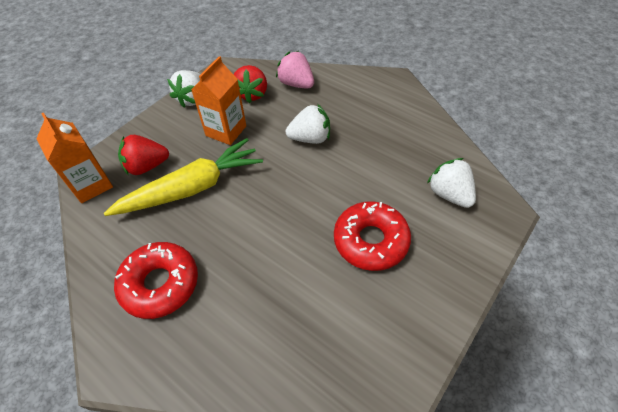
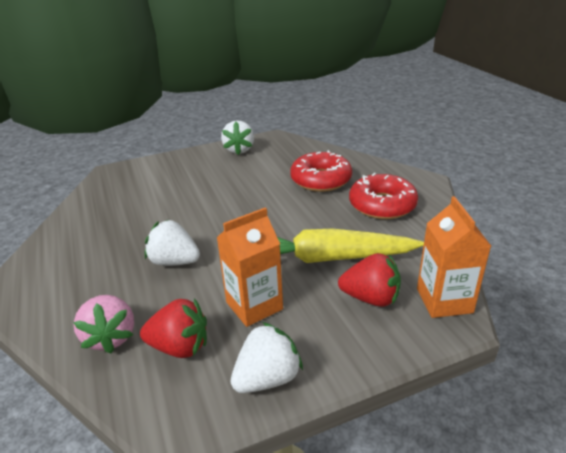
camera: 150 degrees left, 20 degrees down
red strawberry [234,65,267,103] -> red strawberry turned 60 degrees clockwise [140,298,207,358]
red donut [334,201,411,271] -> red donut moved to [290,150,352,192]
white strawberry [427,158,476,208] -> white strawberry moved to [221,120,254,155]

